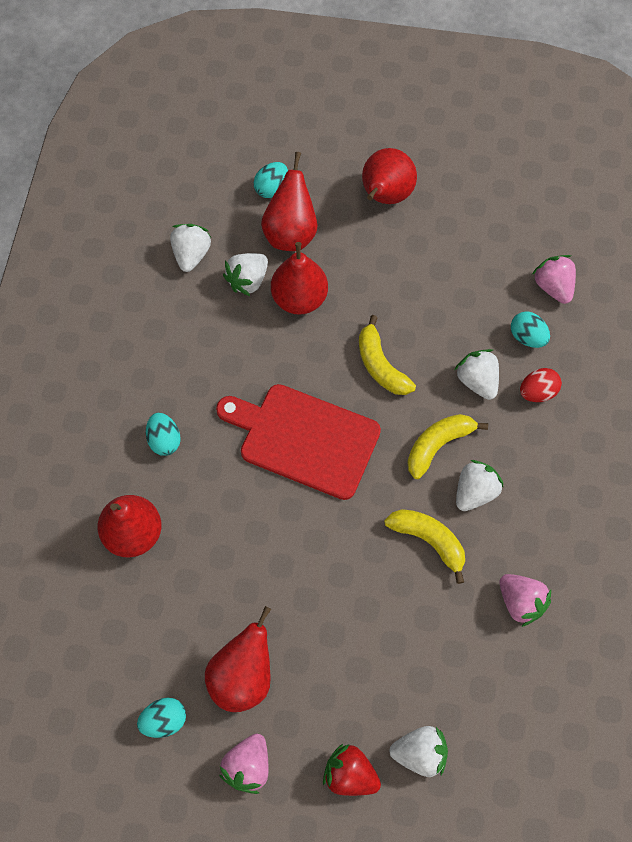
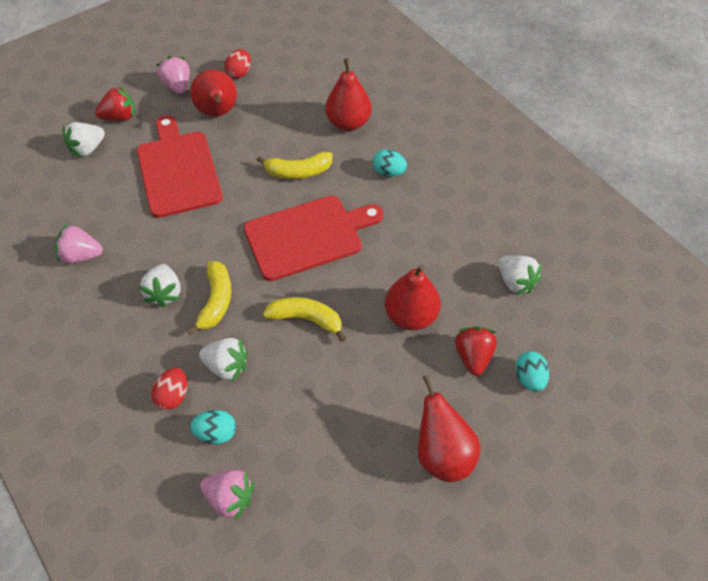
camera: 135 degrees right, 10 degrees down
turquoise egg [137,698,186,738] -> red egg [225,49,251,79]
white strawberry [223,253,268,296] -> none
red pear [261,152,317,251] -> red strawberry [455,326,497,375]
yellow banana [384,509,465,584] -> yellow banana moved to [257,152,333,179]
none -> red cutting board [137,115,223,218]

